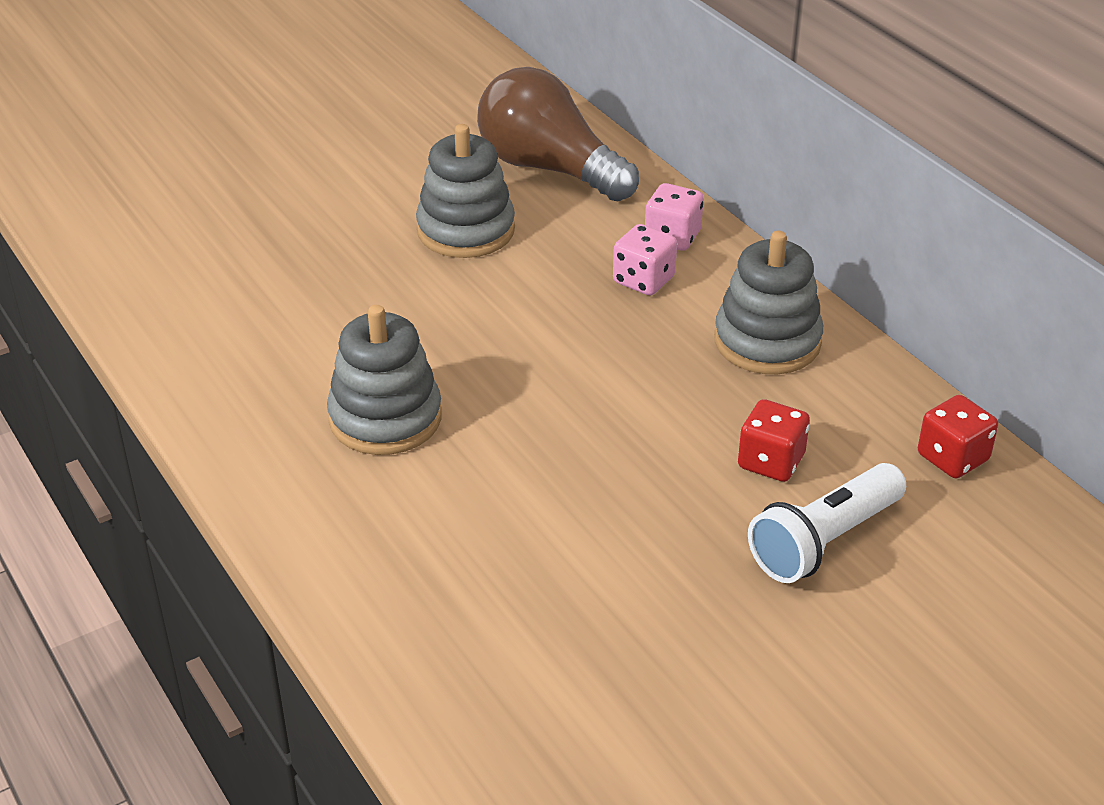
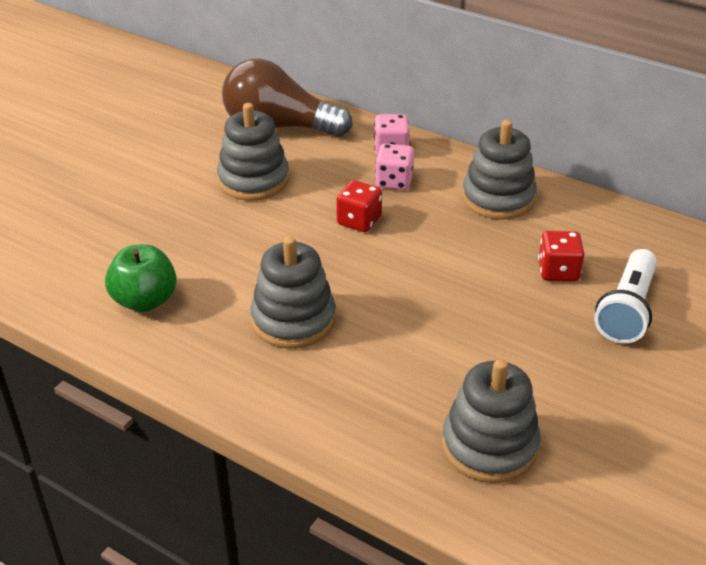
camera: 25 degrees left, 0 degrees up
red dice [918,395,998,478] -> red dice moved to [336,180,382,232]
none -> green apple [105,244,177,312]
none -> grey stacking toy [442,359,541,483]

